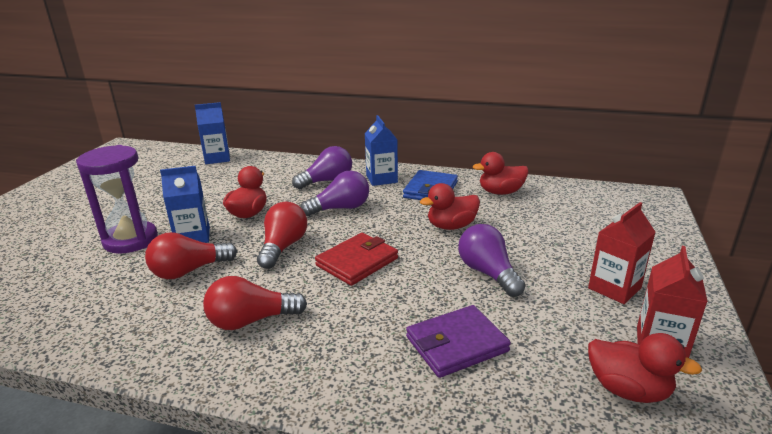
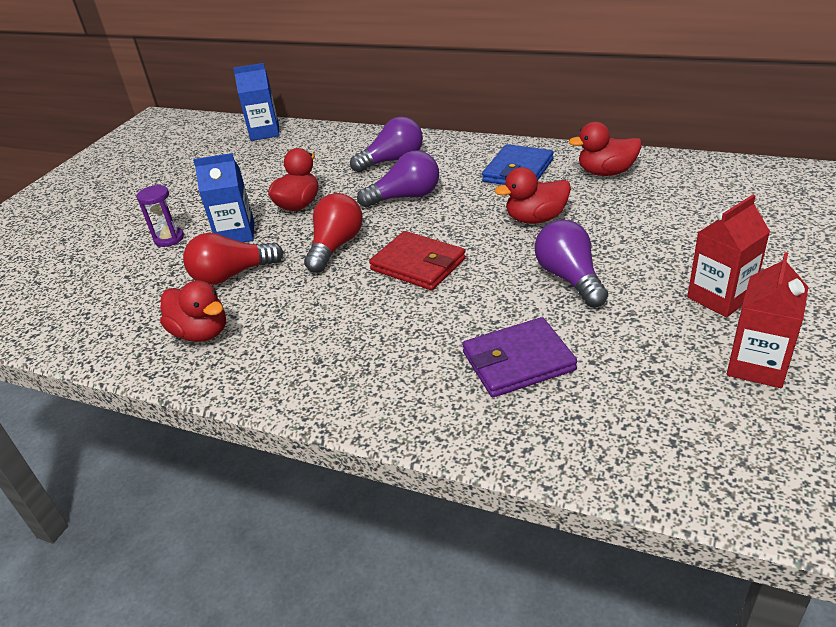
camera: 10 degrees right, 10 degrees up
purple hourglass [76,145,158,254] -> purple hourglass [136,185,184,247], size x0.51
red light bulb [203,276,307,330] -> none
red wallet [315,233,398,286] -> red wallet turned 75 degrees clockwise [369,231,466,290]
blue carton [365,115,398,186] -> none
red duck [588,333,702,403] -> red duck moved to [160,280,226,342]

